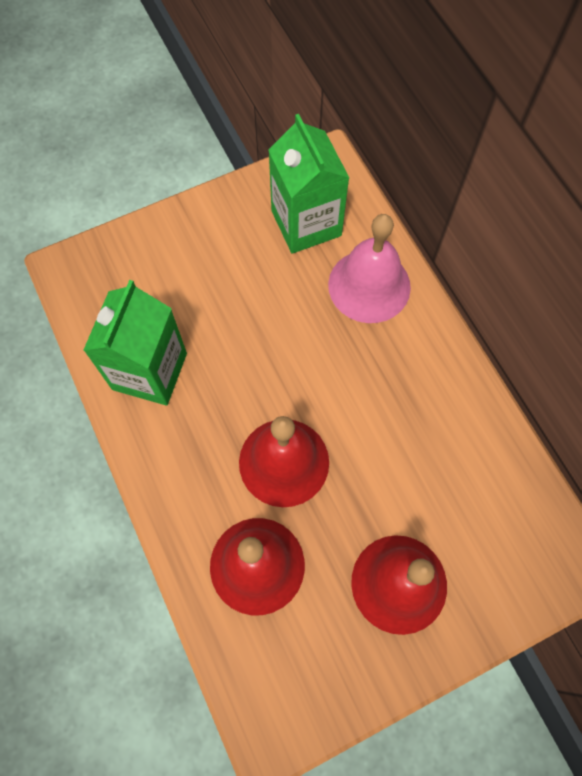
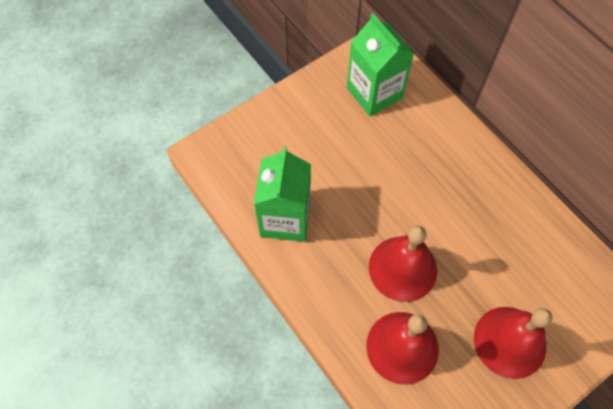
camera: 10 degrees left, 5 degrees down
pink bell [328,214,411,323] -> none

